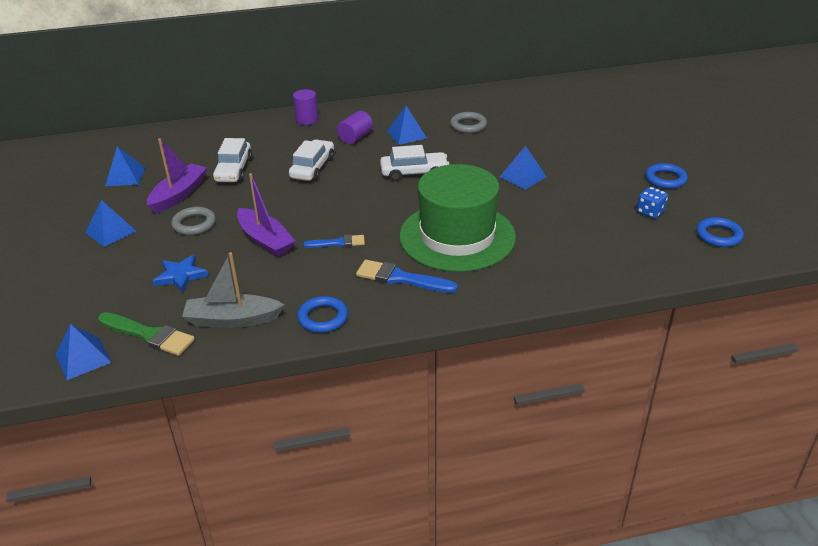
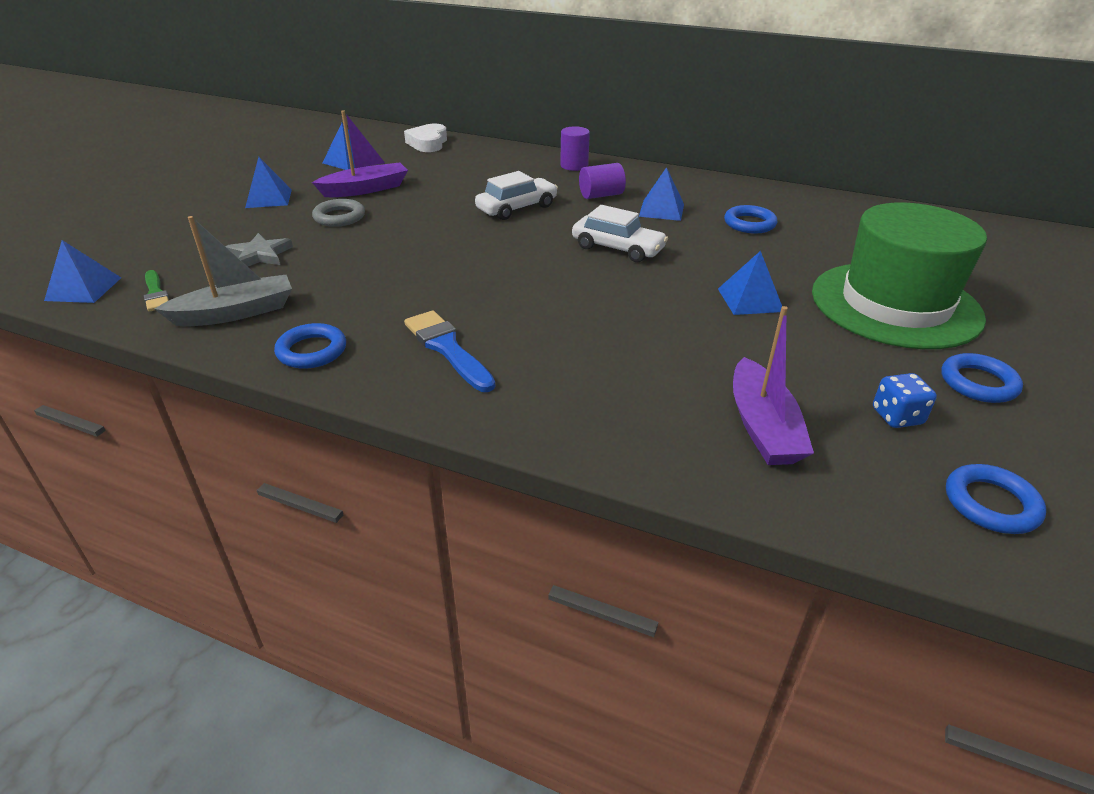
camera: 35 degrees right, 0 degrees up
green brush [98,312,195,356] -> green brush [144,270,169,312], size x0.63
blue star [153,255,209,293] -> grey star [225,233,293,267]
grey boat [182,252,284,328] -> grey boat turned 120 degrees clockwise [155,216,292,327]
white car [213,138,253,182] -> none
purple boat [237,173,295,257] -> purple boat moved to [733,306,814,465]
blue brush [303,235,365,248] -> none
green hat [399,164,516,272] -> green hat moved to [812,203,987,349]
grey ring [450,112,487,133] -> blue ring [724,205,778,233]
none -> white heart [404,123,447,152]

